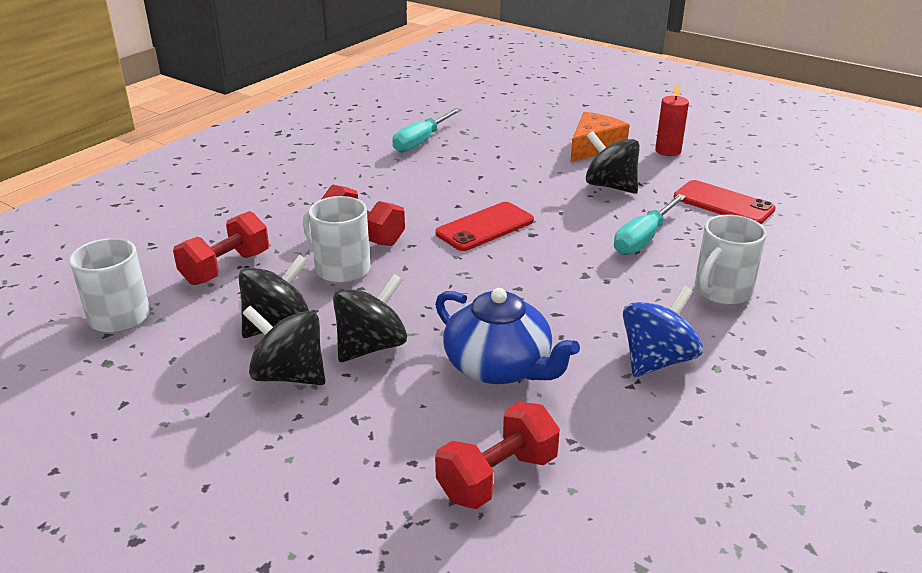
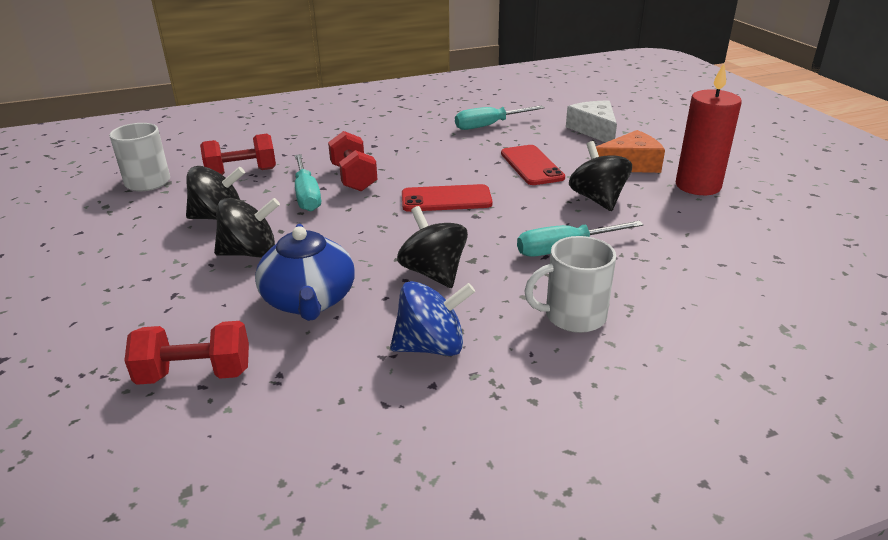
camera: 35 degrees right, 0 degrees up
black spinning top [242,305,325,385] -> black spinning top moved to [397,206,468,288]
white mug [303,196,371,283] -> turquoise screwdriver [295,154,321,211]
red candle [655,83,689,156] -> red candle [676,63,742,195], size x1.64
red phone [674,180,776,224] -> red phone moved to [501,145,565,185]
none -> white cheese [566,101,617,142]

